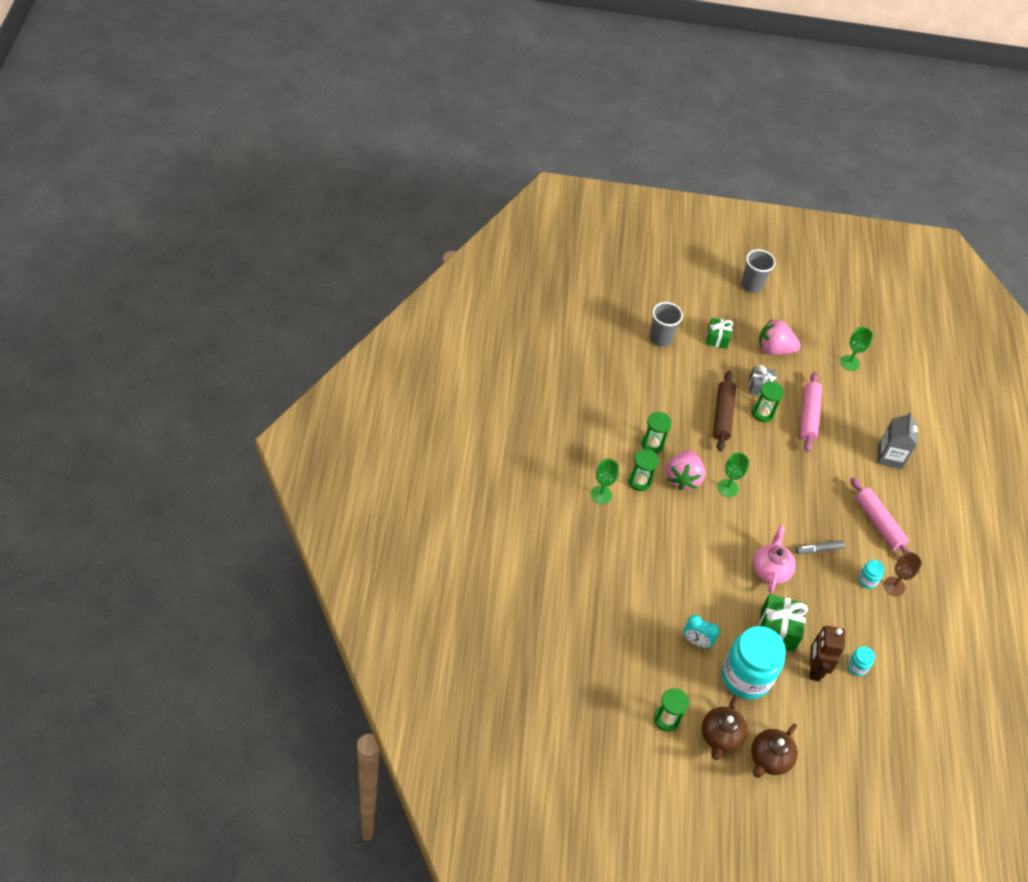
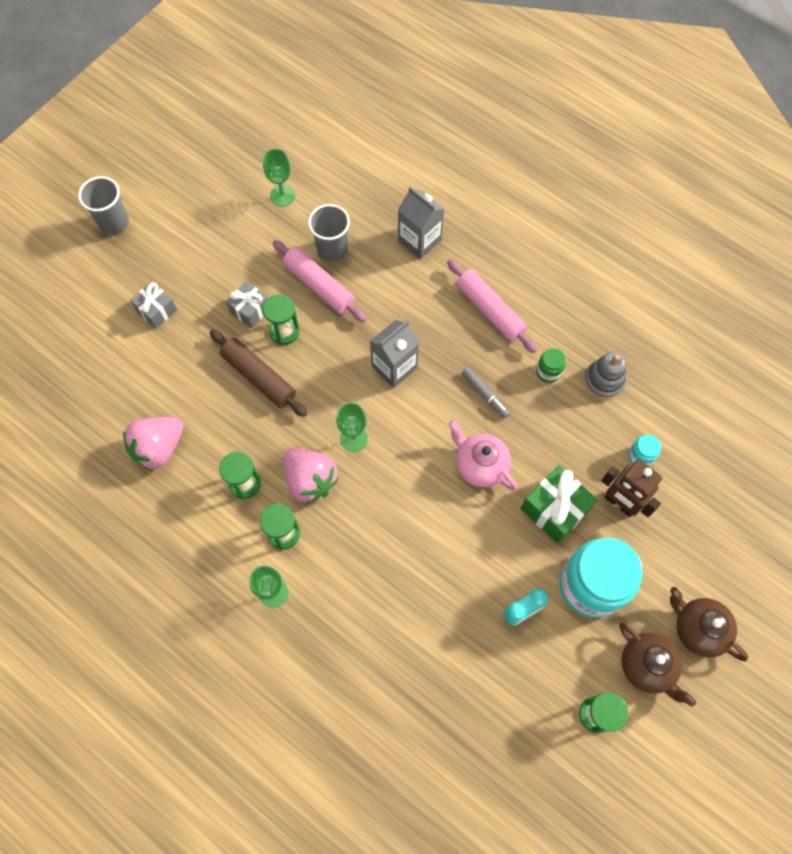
camera: 50 degrees left, 15 degrees up
grey cup [649,302,683,347] -> grey cup moved to [308,204,350,262]
green gift [706,318,733,349] -> grey gift [130,282,177,329]
brown teapot [751,723,798,778] -> brown teapot turned 150 degrees clockwise [670,587,748,661]
pink strawberry [758,319,801,355] -> pink strawberry moved to [123,417,183,471]
grey marker [796,540,845,554] -> grey marker turned 60 degrees counterclockwise [462,367,510,418]
pink rolling pin [850,477,910,554] -> pink rolling pin turned 45 degrees clockwise [447,260,537,353]
turquoise jar [858,560,885,589] -> green jar [536,348,566,383]
brown goblet [883,552,922,596] -> none
none -> grey carton [370,320,419,388]
none -> grey stacking toy [583,352,626,400]

